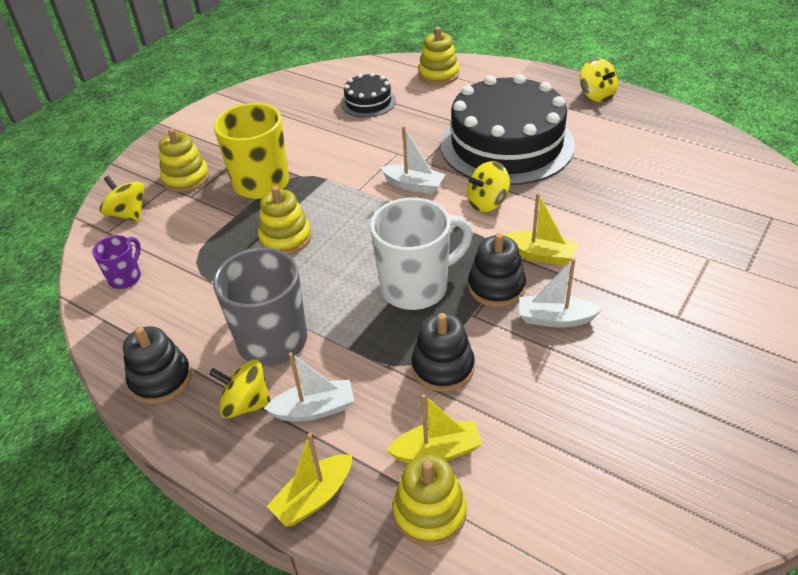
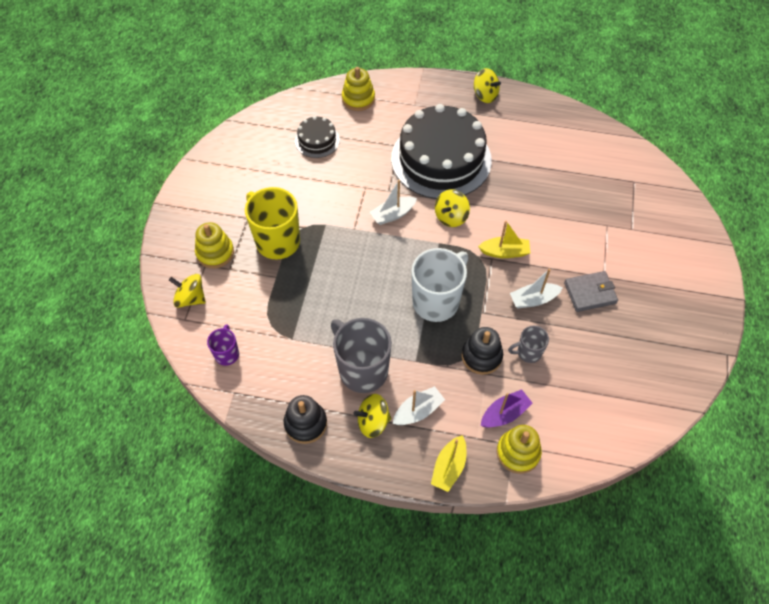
camera: 25 degrees left, 15 degrees up
yellow stacking toy [258,186,312,254] -> none
white boat [380,126,446,194] -> white boat turned 150 degrees clockwise [370,180,417,225]
yellow boat [386,394,482,463] -> purple boat [481,389,533,428]
black stacking toy [468,233,526,307] -> none
none -> grey mug [508,326,549,363]
none -> grey wallet [564,271,618,312]

